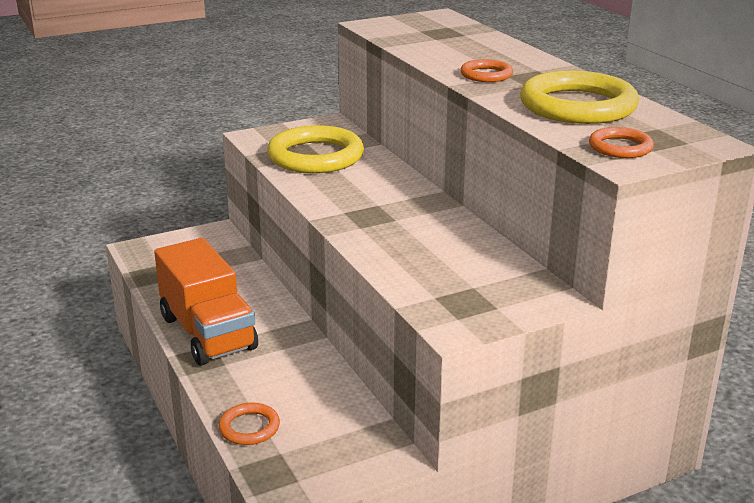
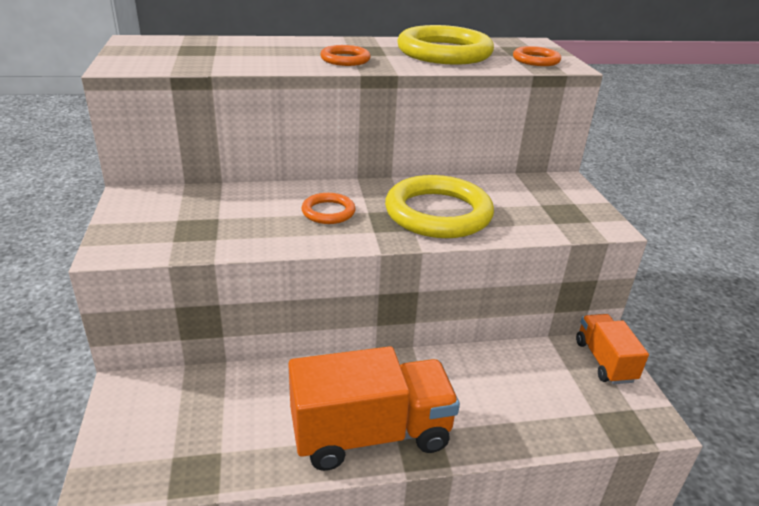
camera: 75 degrees left, 5 degrees up
orange ring [218,402,280,445] -> orange ring moved to [302,193,356,224]
yellow ring [267,125,364,173] -> yellow ring moved to [385,175,494,238]
none -> orange truck [576,314,649,384]

